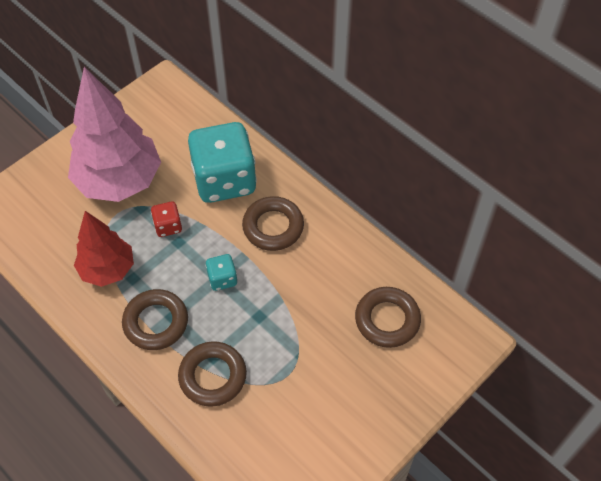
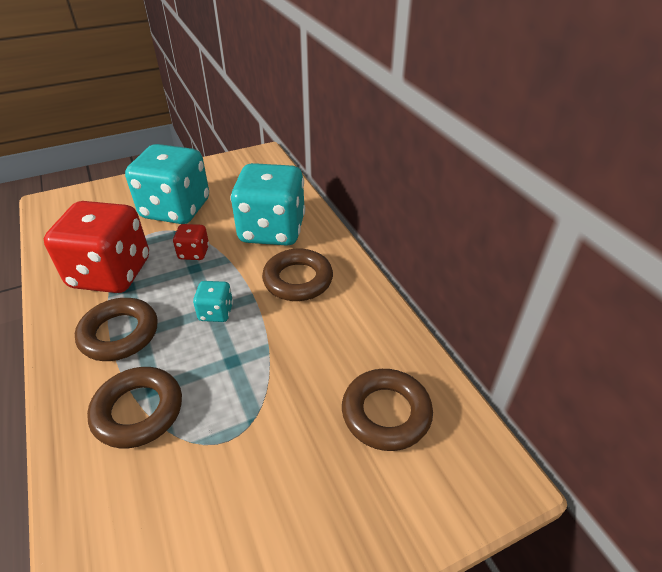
camera: 20 degrees right, 15 degrees down
pink tree [68,67,161,202] -> turquoise dice [125,144,209,224]
red tree [74,211,134,287] -> red dice [44,201,149,293]

